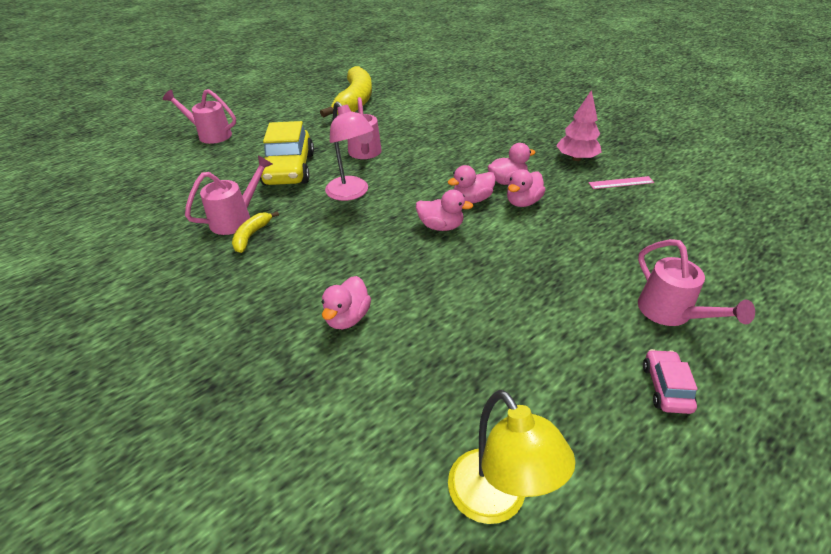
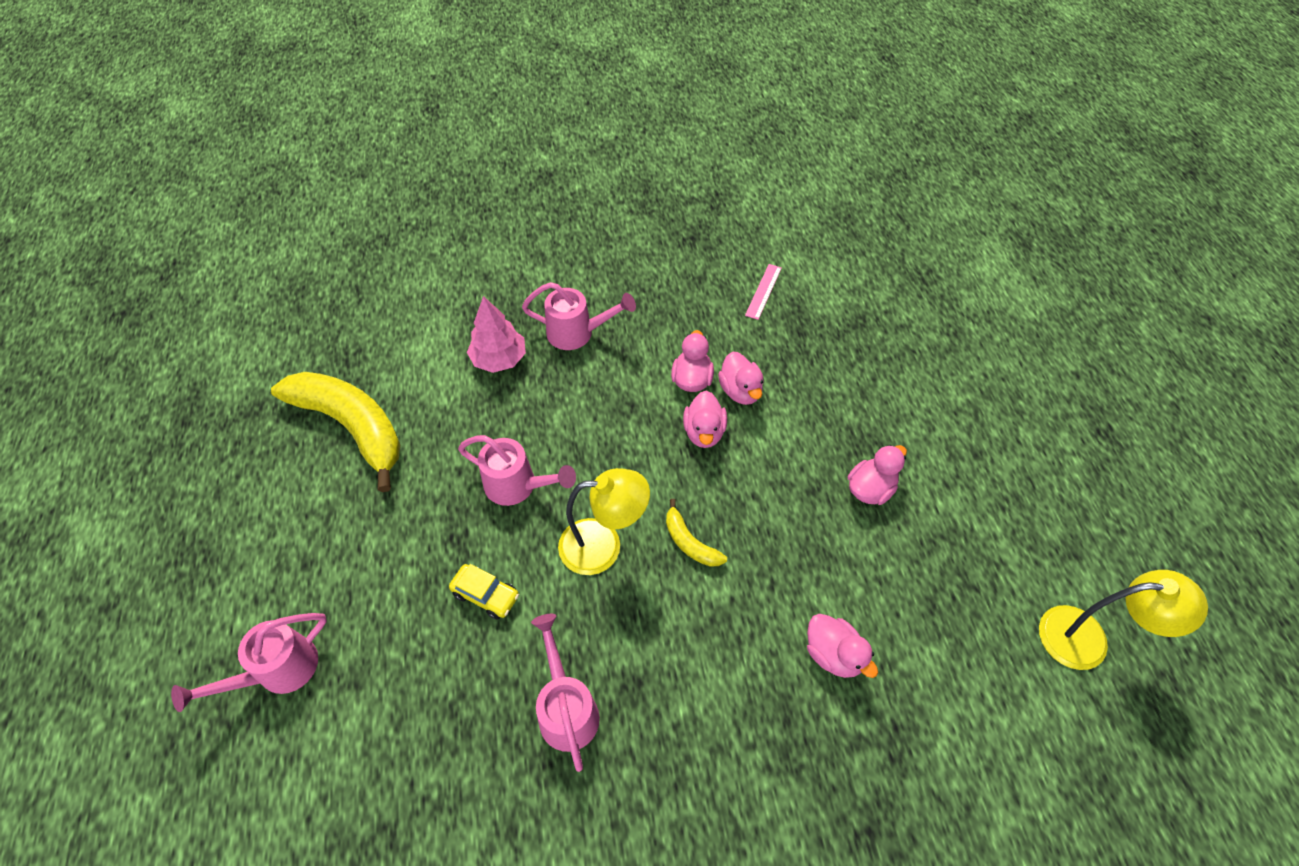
camera: 60 degrees left, 15 degrees up
yellow banana [232,211,279,253] -> yellow banana moved to [666,499,727,567]
yellow car [260,121,314,186] -> yellow car [449,564,519,619], size x0.50
pink lamp [325,101,374,201] -> yellow lamp [558,468,650,575]
pink duck [416,189,473,231] -> pink duck moved to [848,445,907,505]
pink tree [556,90,601,161] -> pink tree moved to [467,296,526,373]
pink watering can [638,239,755,326] -> pink watering can moved to [522,282,636,350]
pink car [643,349,698,414] -> none

